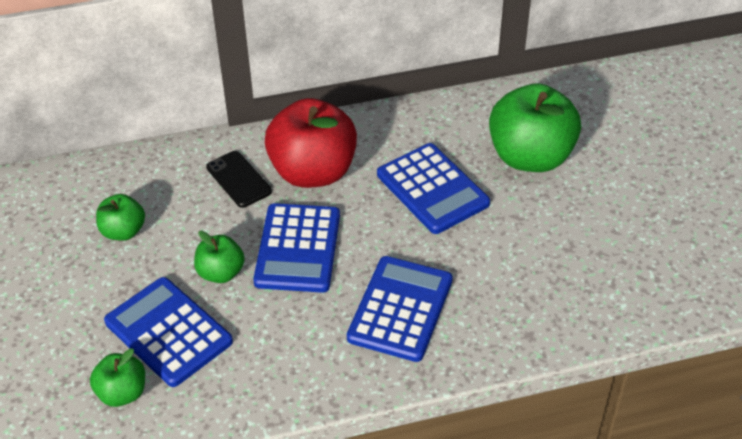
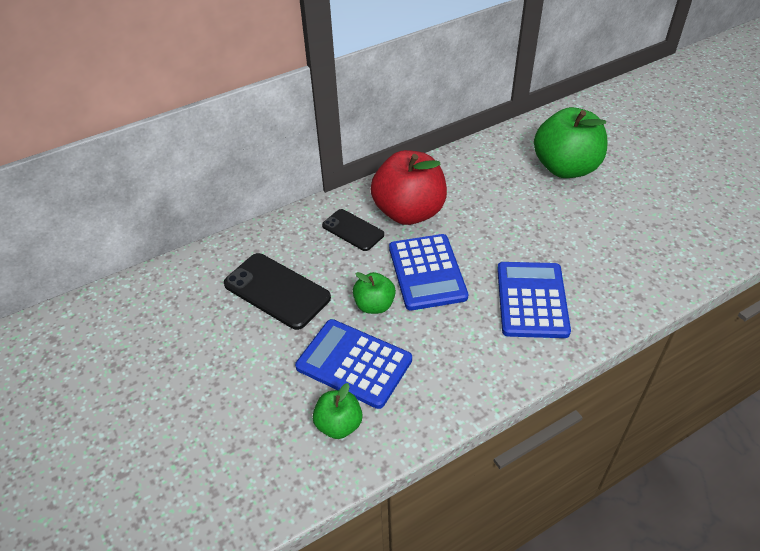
camera: 15 degrees left, 0 degrees up
green apple [96,194,145,241] -> black phone [224,253,331,330]
blue calculator [377,143,490,234] -> none

